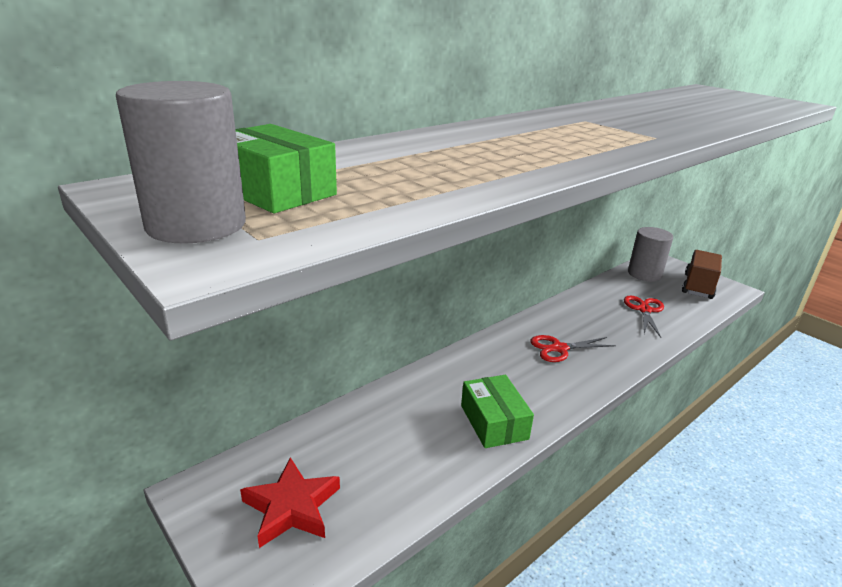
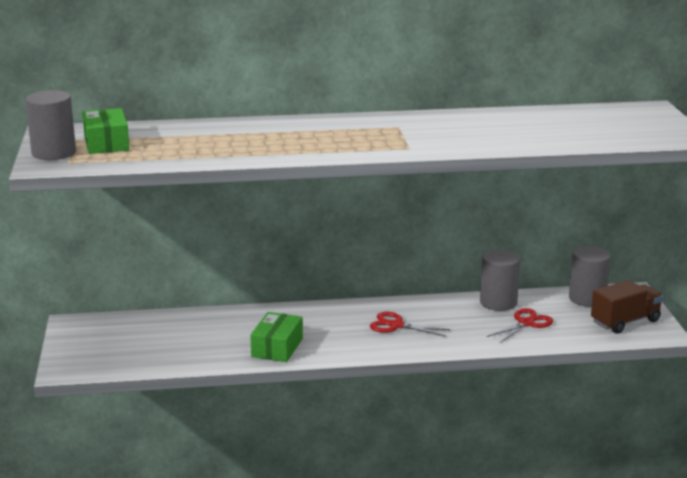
camera: 35 degrees right, 5 degrees down
red star [240,457,340,548] -> none
none -> grey cylinder [480,249,520,311]

